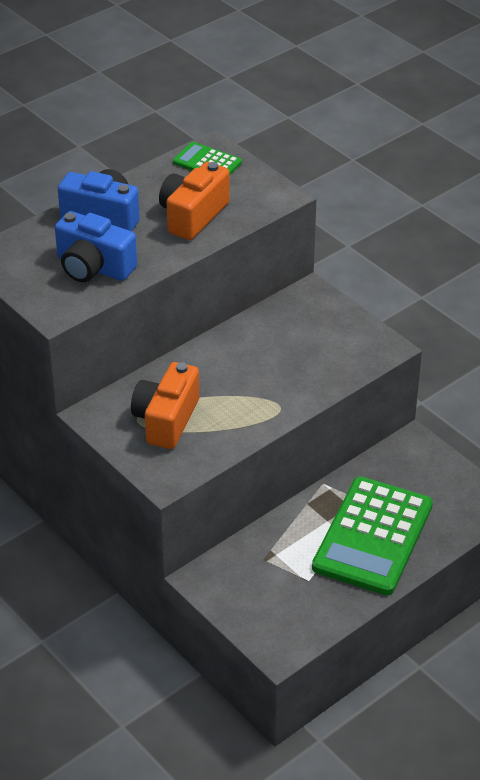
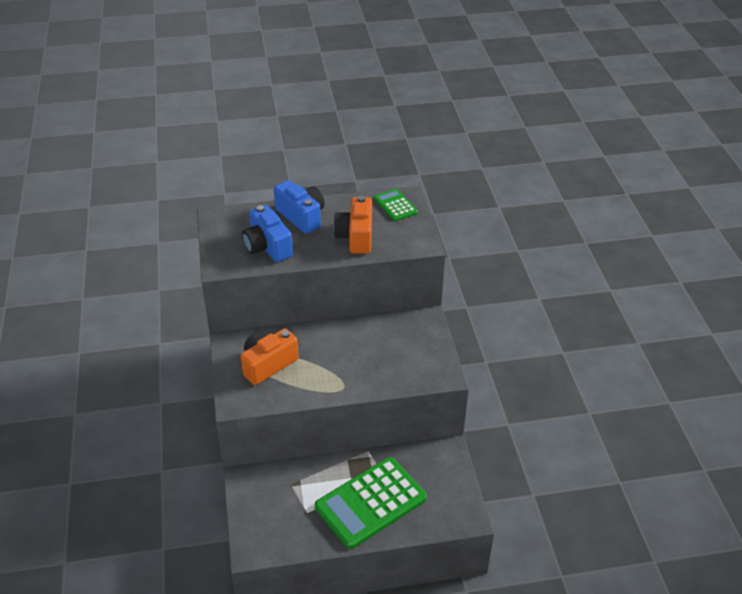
camera: 30 degrees right, 0 degrees up
orange camera [159,162,230,240] -> orange camera turned 60 degrees counterclockwise [333,196,372,254]

